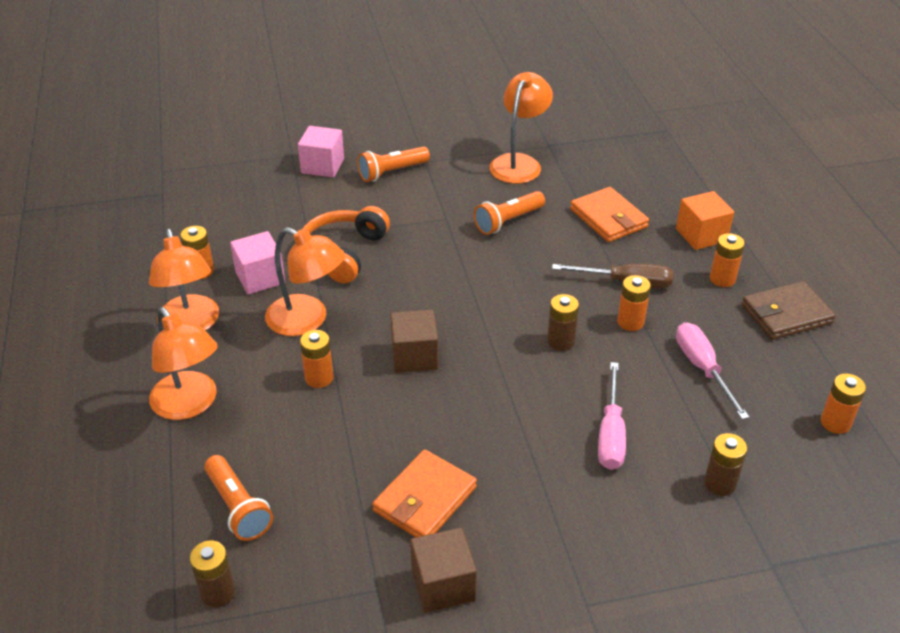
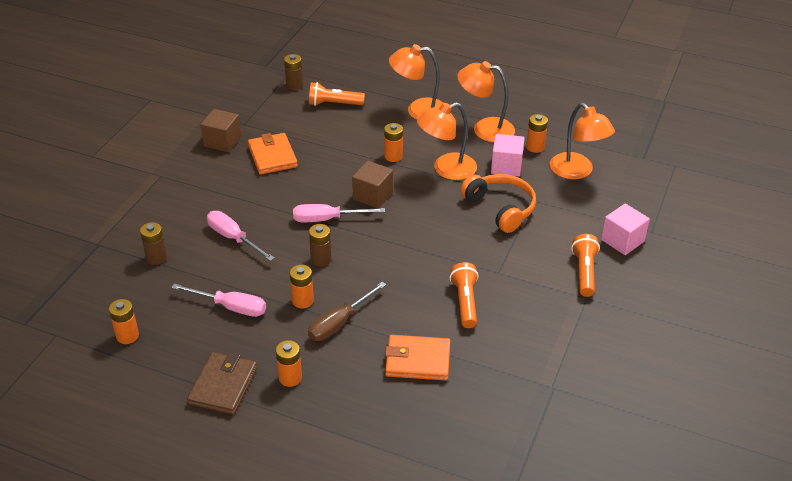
camera: 125 degrees right, 0 degrees up
orange lamp [489,72,553,184] -> orange lamp moved to [550,103,615,180]
orange cube [676,191,734,250] -> none
none -> pink screwdriver [293,204,385,222]

